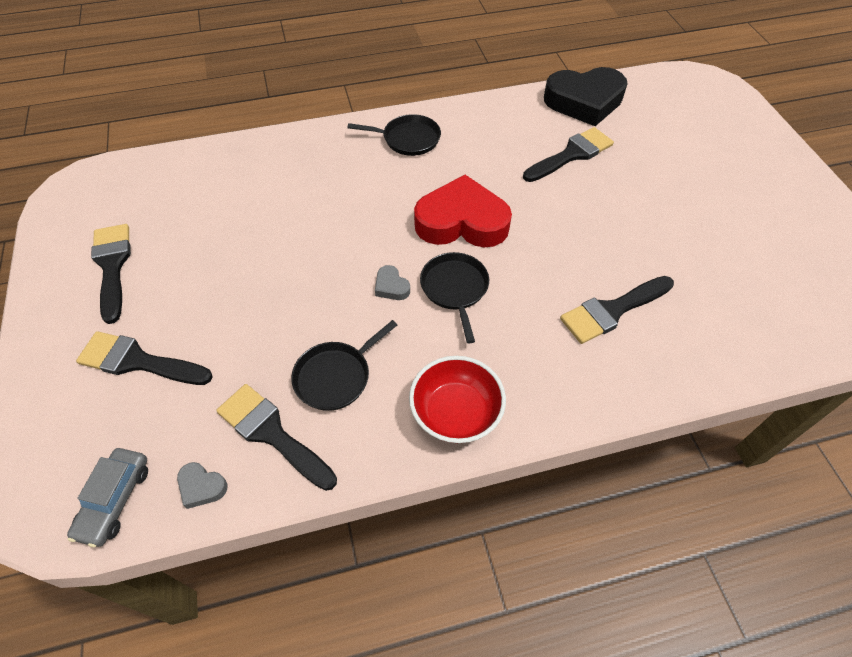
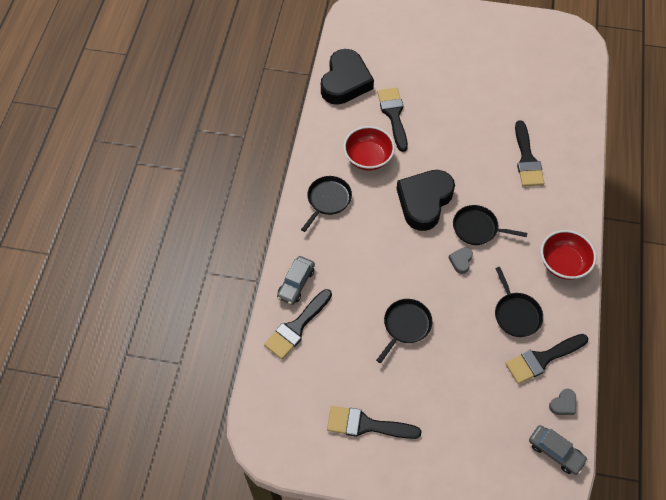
camera: 65 degrees left, 5 degrees up
black brush [76,331,212,385] -> black brush moved to [264,289,332,360]
grey heart [375,265,410,300] -> grey heart turned 120 degrees clockwise [448,247,473,274]
red heart [414,175,512,247] -> black heart [397,170,455,231]
none -> grey car [277,256,315,305]
none -> red bowl [343,126,395,170]
none -> black pan [376,299,432,363]

